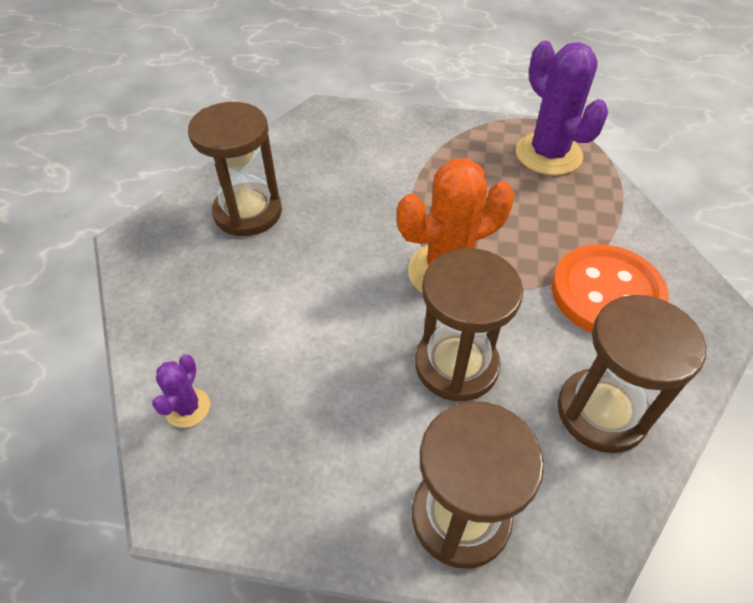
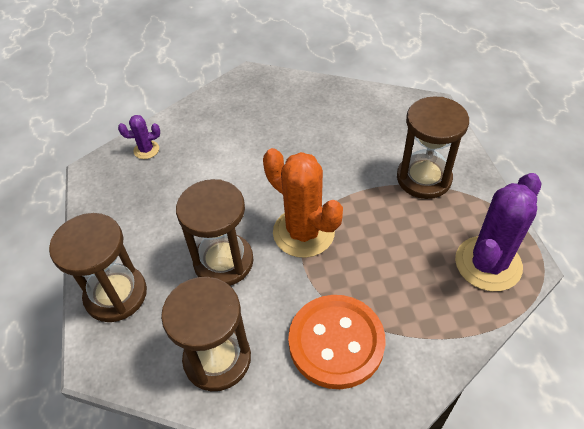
camera: 70 degrees right, 0 degrees up
brown hourglass [188,102,282,236] -> brown hourglass moved to [397,96,469,199]

